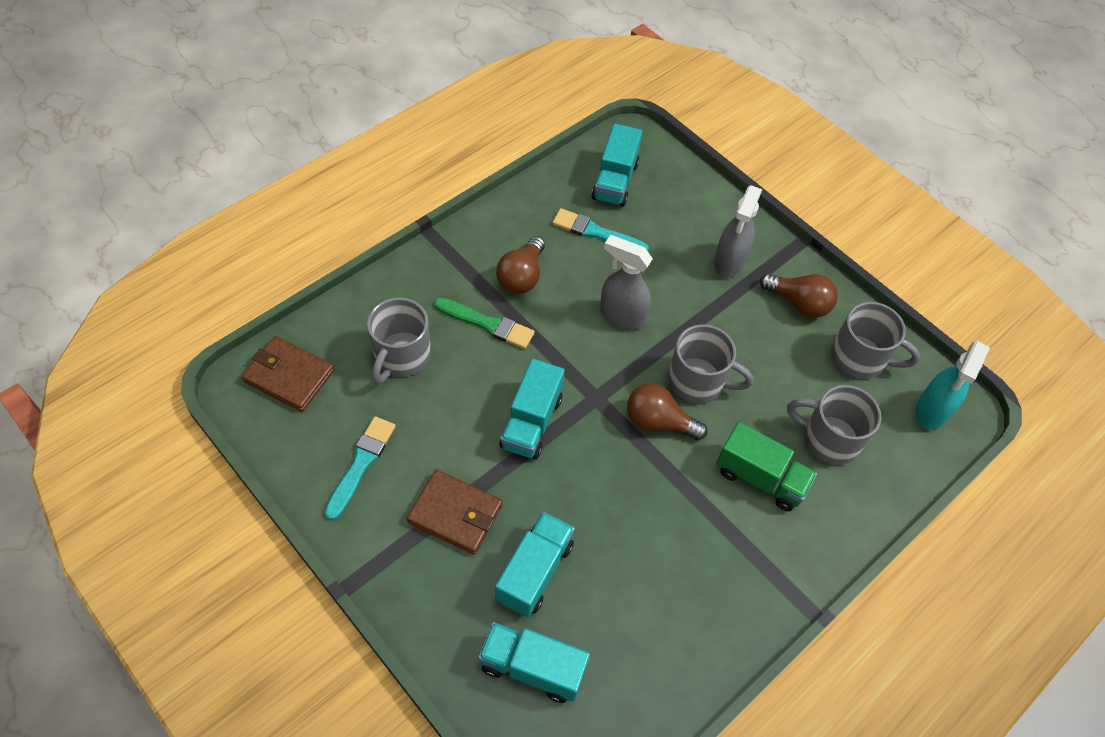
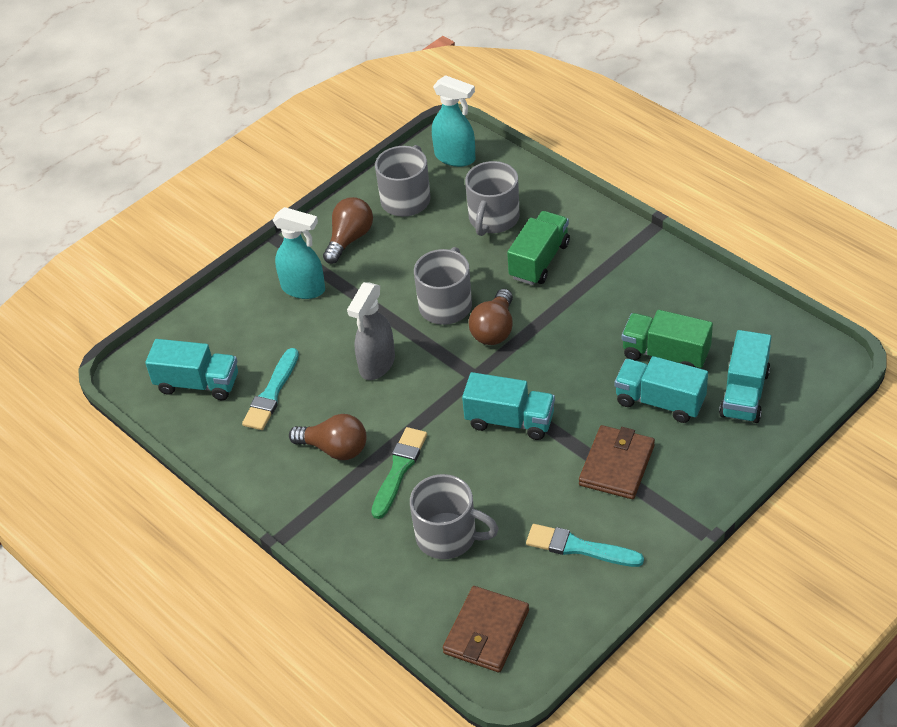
camera: 85 degrees left, 10 degrees down
grey spray bottle [714,185,762,278] -> turquoise spray bottle [273,207,325,299]
none -> green truck [622,310,713,368]

